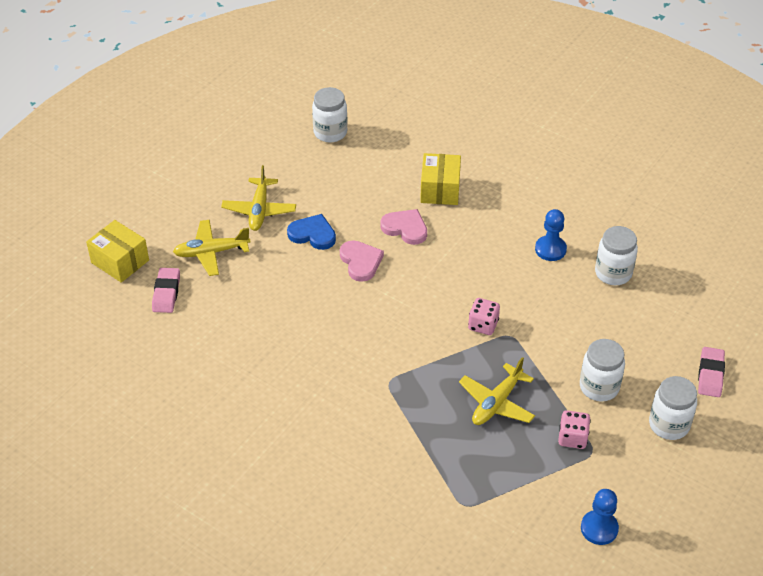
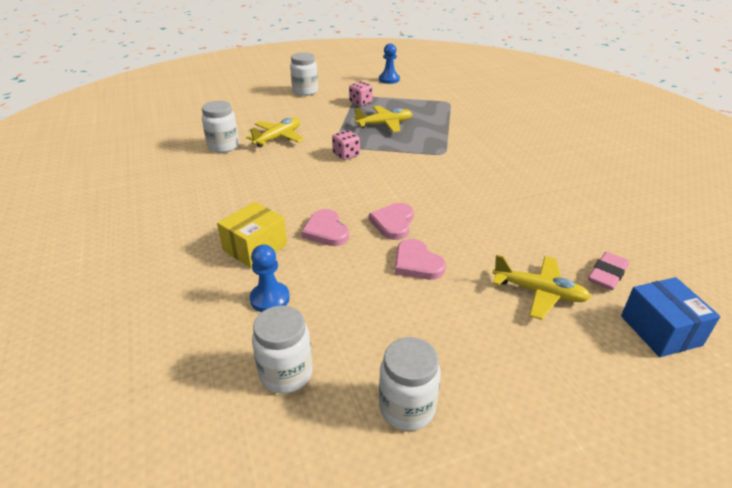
camera: 145 degrees left, 10 degrees down
yellow box [86,220,149,283] -> blue box [621,277,720,357]
yellow plane [221,165,296,231] -> yellow plane moved to [246,118,304,148]
blue heart [287,214,336,250] -> pink heart [395,239,446,280]
blue pawn [535,209,567,261] -> blue pawn moved to [250,244,290,312]
white jar [580,339,625,402] -> white jar moved to [379,337,441,431]
pink eraser [698,347,725,397] -> none

